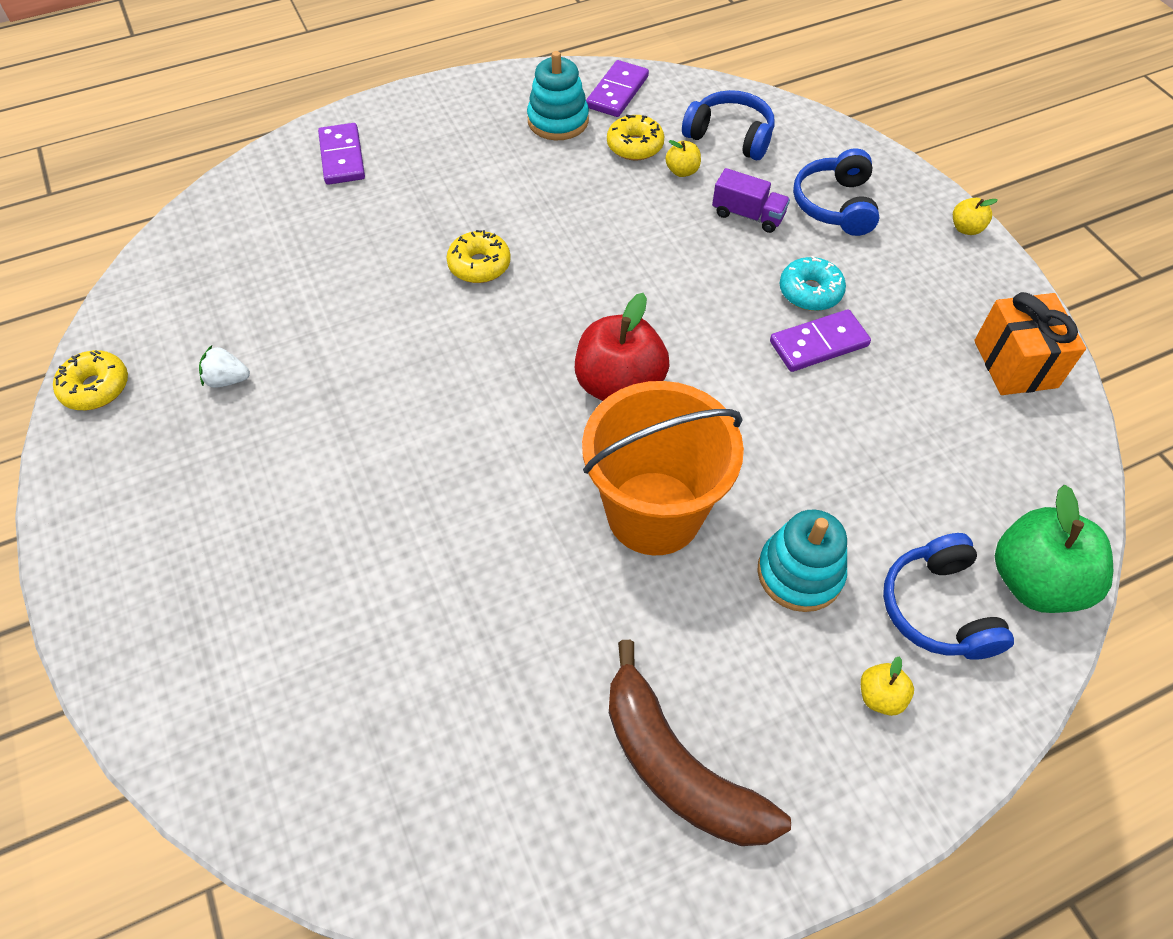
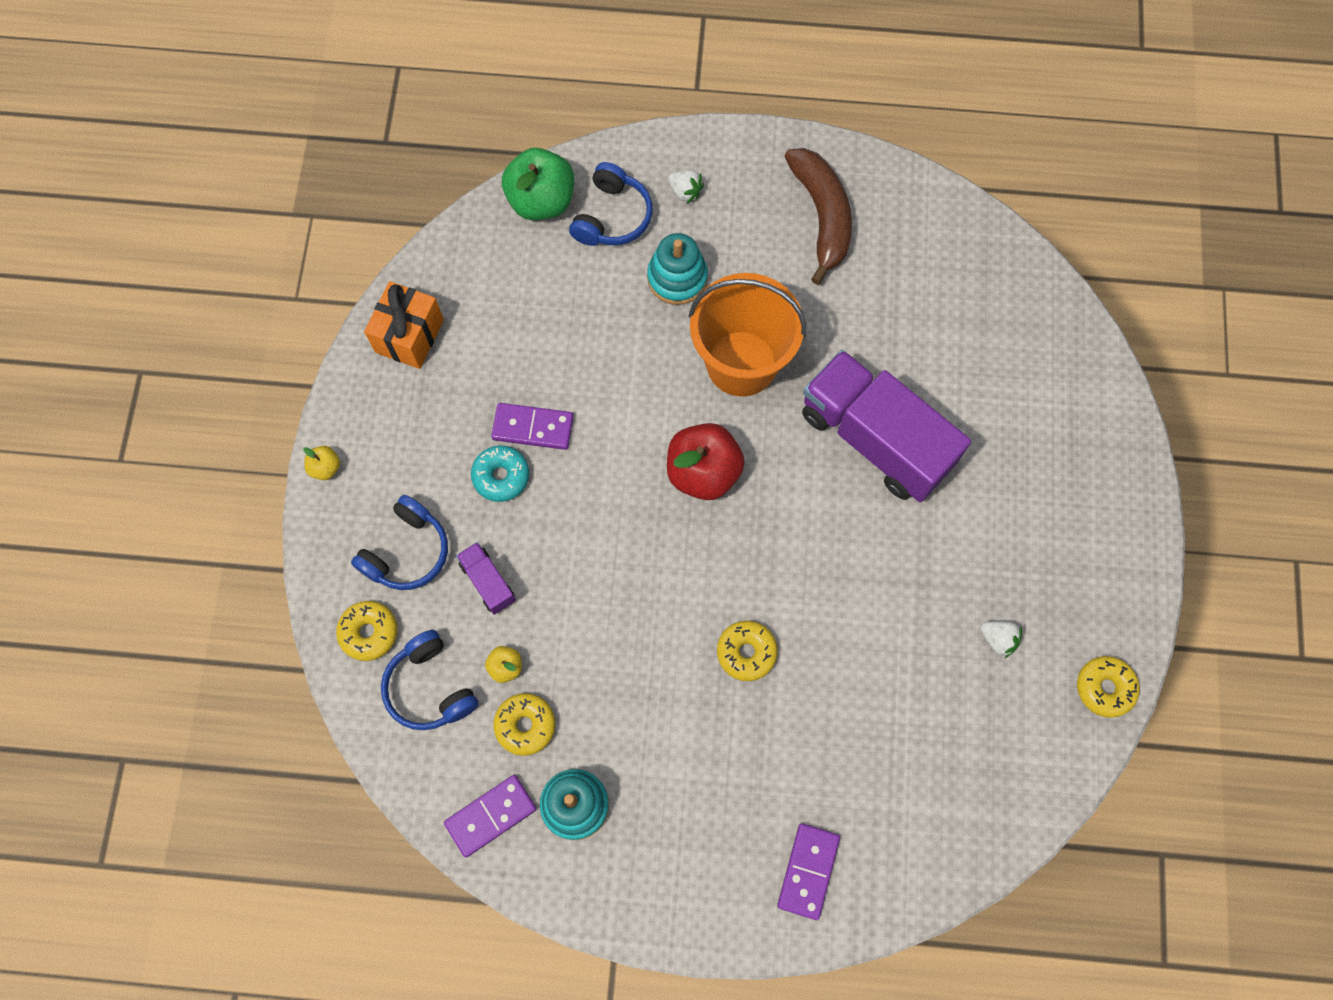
camera: 150 degrees left, 15 degrees up
yellow apple [861,657,914,716] -> white strawberry [668,170,704,204]
none -> yellow donut [336,601,398,661]
none -> purple truck [802,350,971,502]

